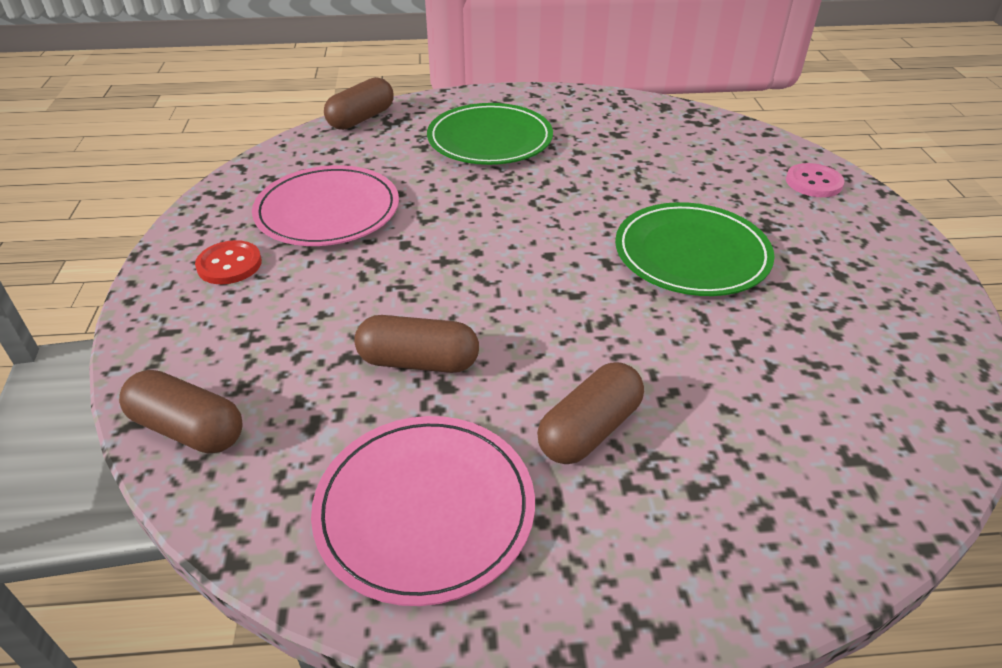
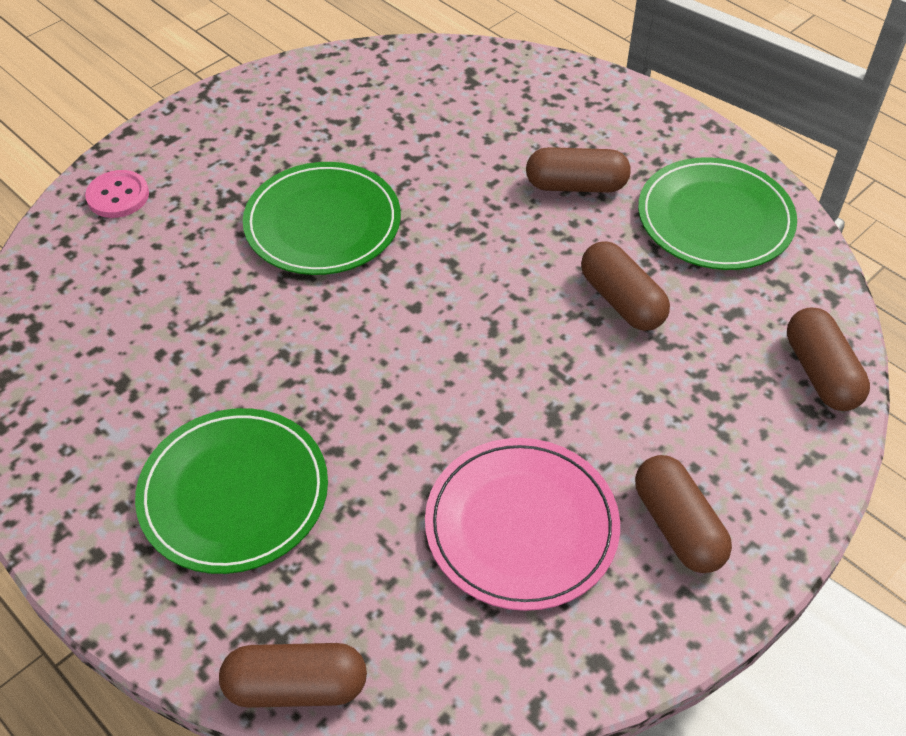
camera: 130 degrees left, 10 degrees up
red button [195,240,262,284] -> brown capsule [635,455,732,573]
pink plate [311,416,535,606] -> green plate [638,157,797,270]

